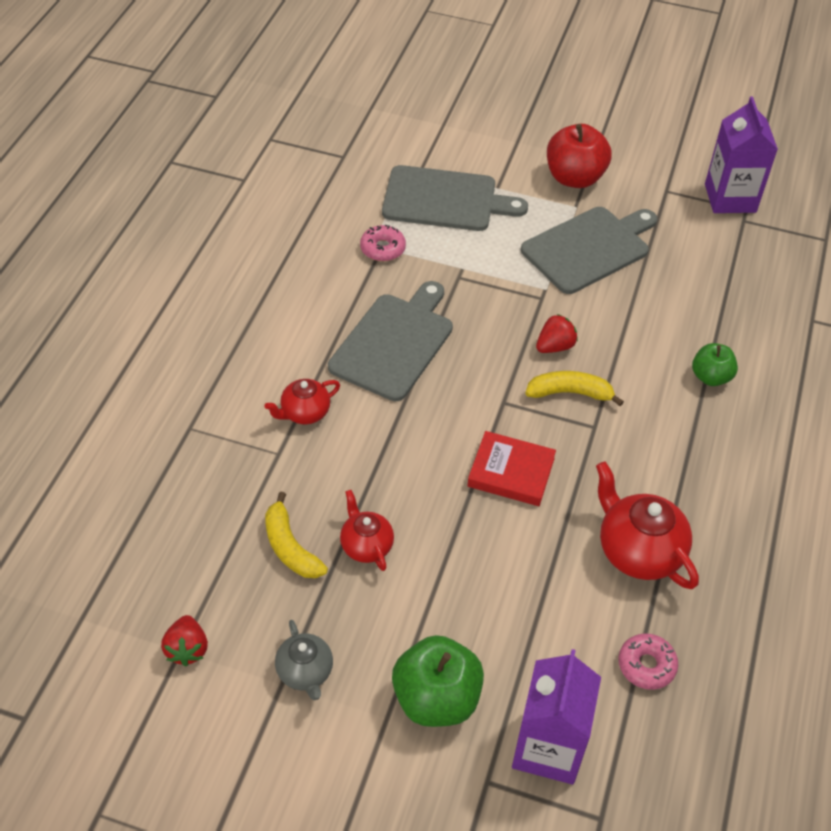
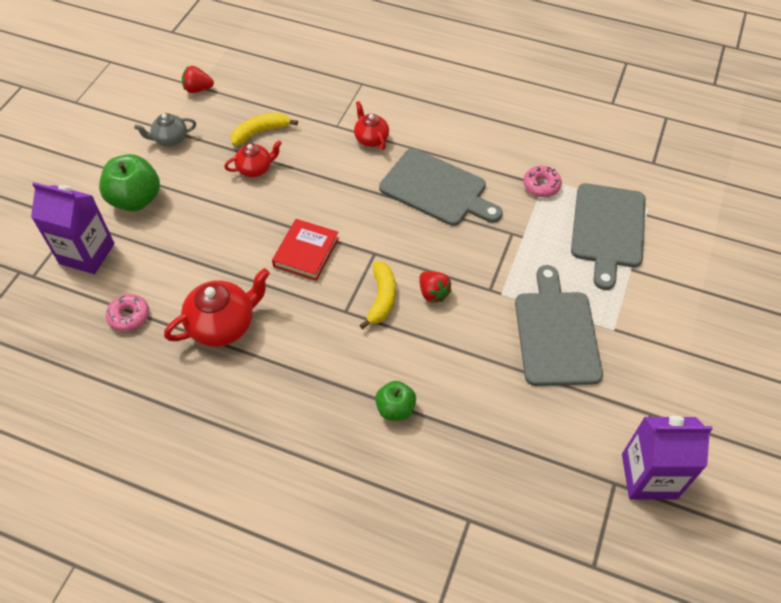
camera: 95 degrees right, 5 degrees up
grey cutting board [521,207,657,294] -> grey cutting board turned 150 degrees counterclockwise [515,265,603,386]
red apple [547,124,612,188] -> none

